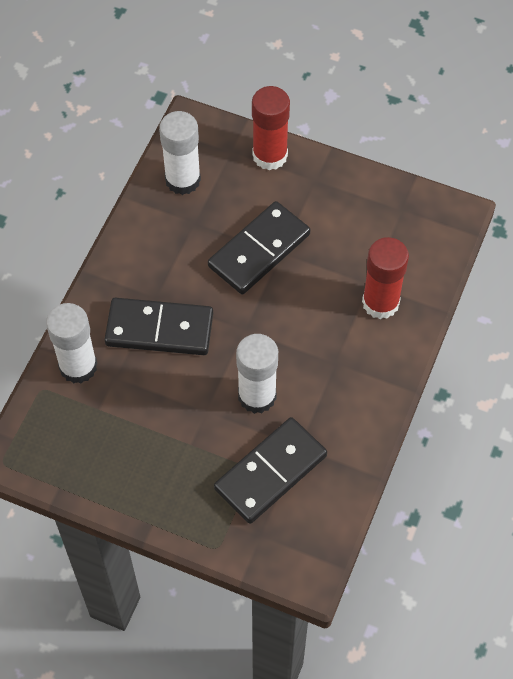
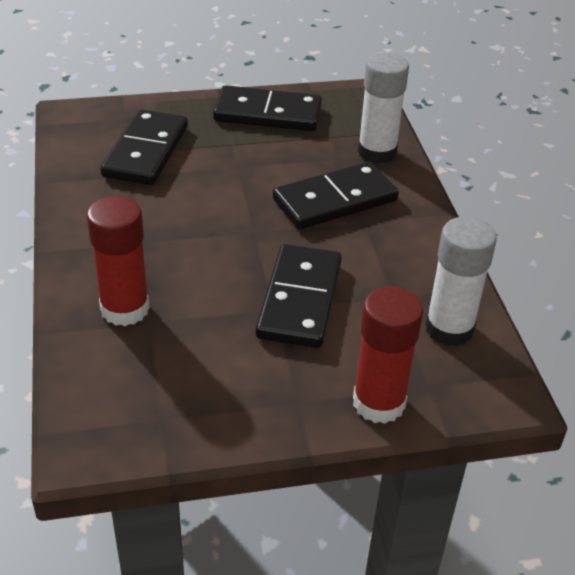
camera: 145 degrees right, 20 degrees down
white glue stick [236,334,278,414] -> none
none -> black domino [213,85,322,131]

